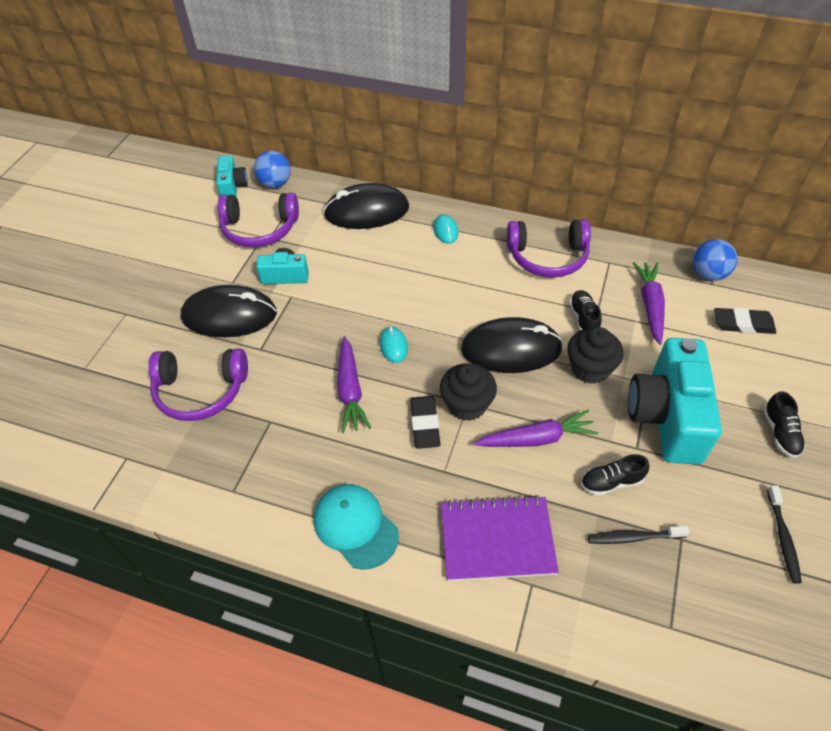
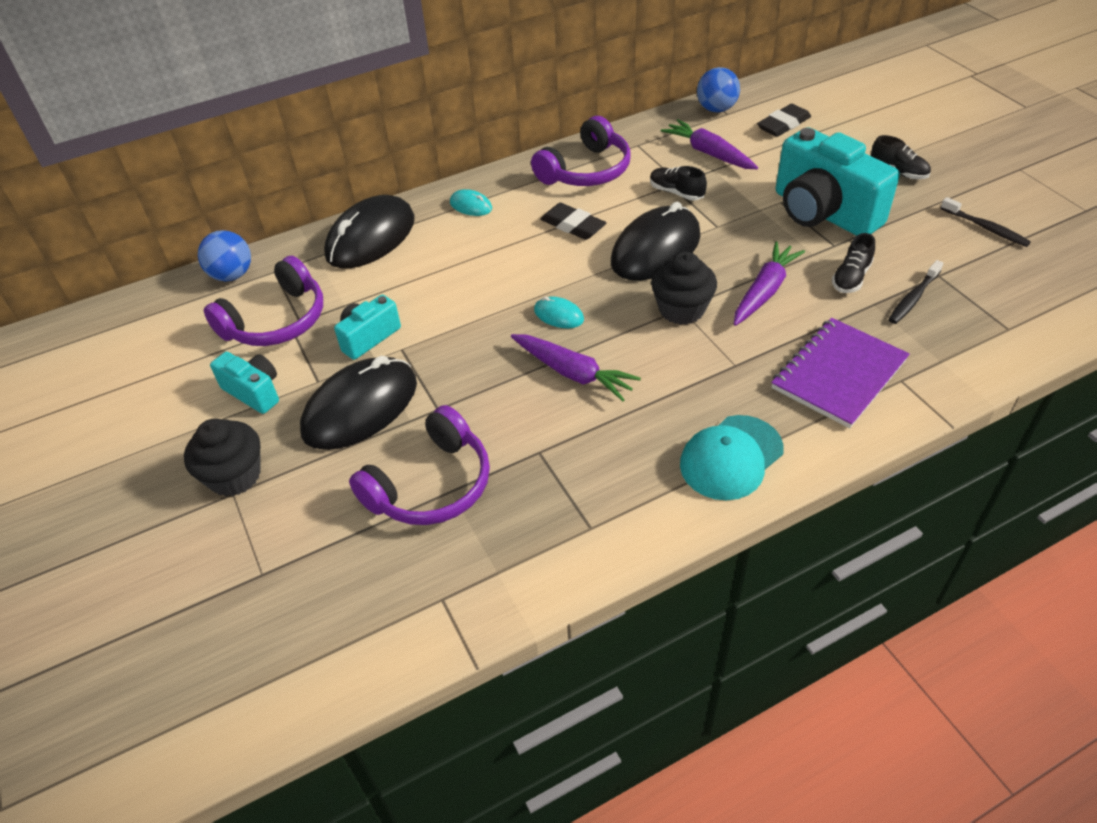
camera: 45 degrees left, 5 degrees down
turquoise camera [216,155,248,197] -> turquoise camera moved to [210,352,279,414]
turquoise cap [314,484,399,570] -> turquoise cap turned 45 degrees counterclockwise [680,415,784,500]
black eraser [410,396,441,449] -> black eraser moved to [540,203,607,240]
black cupcake [567,327,624,384] -> black cupcake moved to [184,418,261,496]

